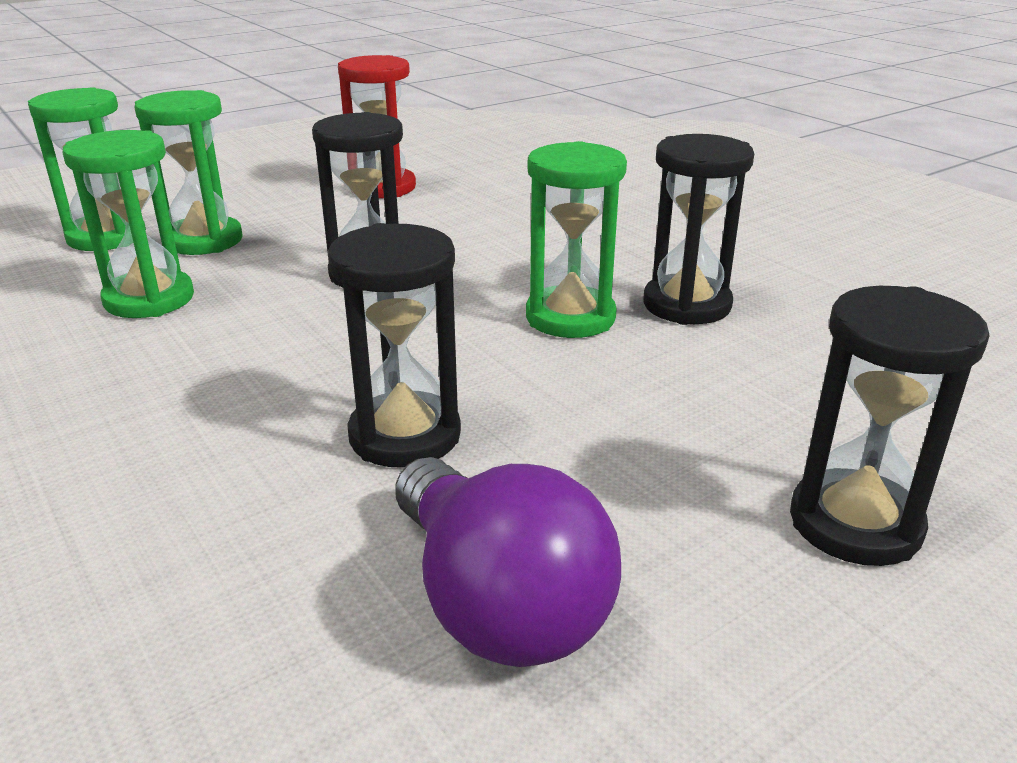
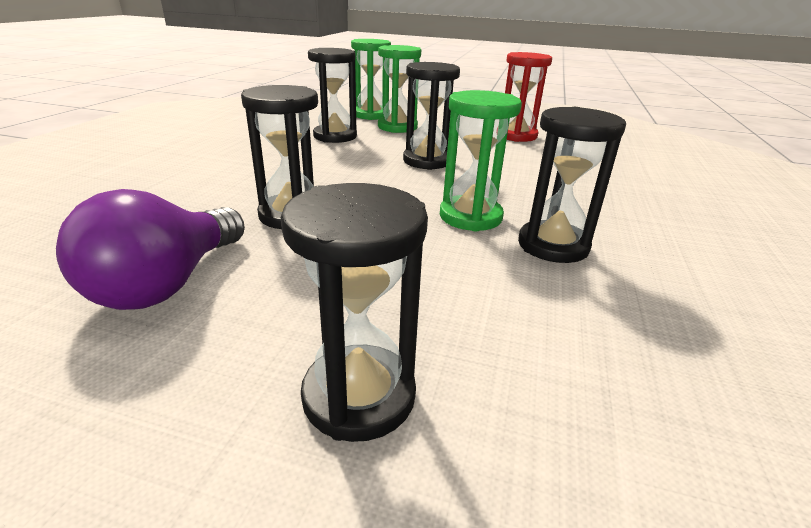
camera: 50 degrees right, 0 degrees up
green hourglass [63,130,194,318] -> black hourglass [308,48,357,143]

